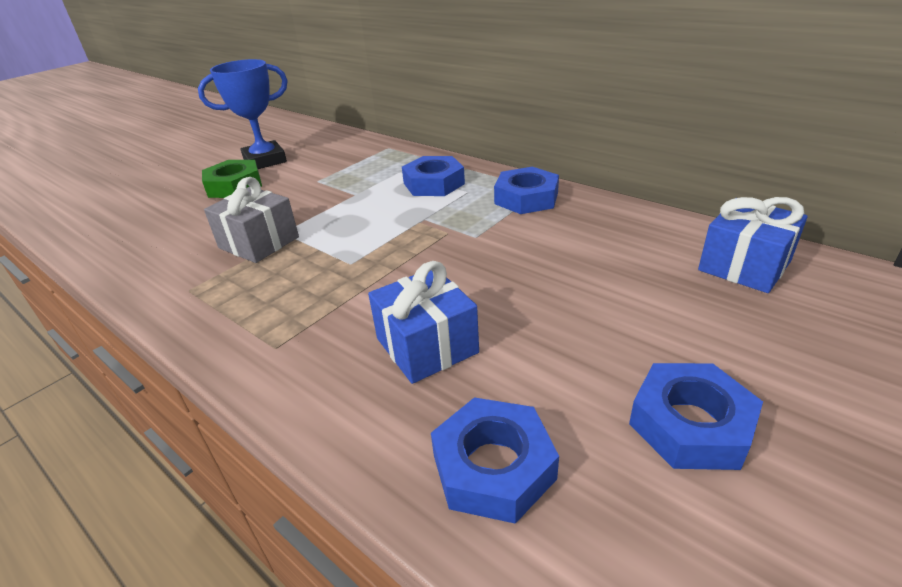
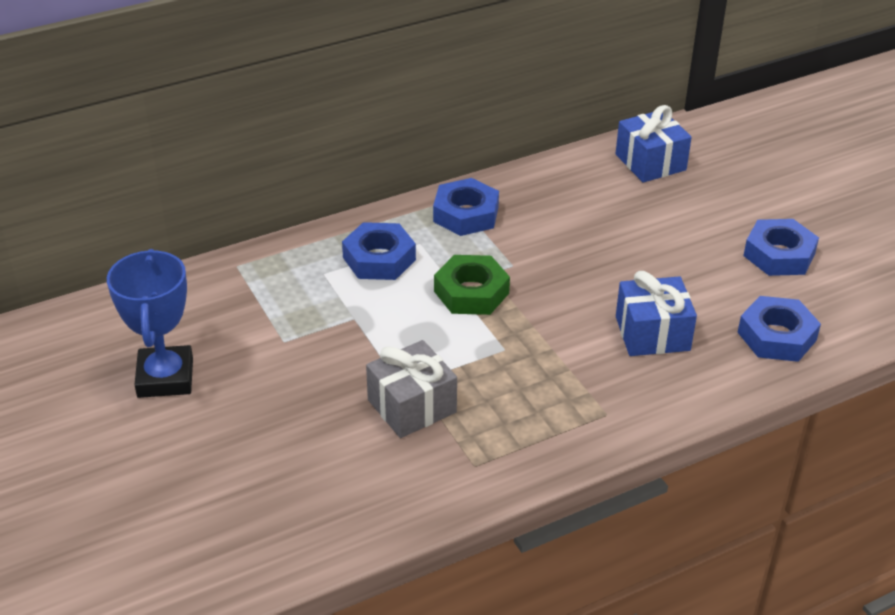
camera: 70 degrees left, 5 degrees up
green nut [202,160,262,198] -> green nut moved to [434,255,510,315]

